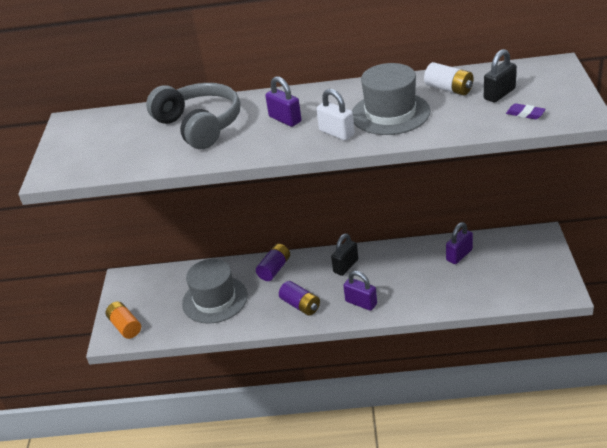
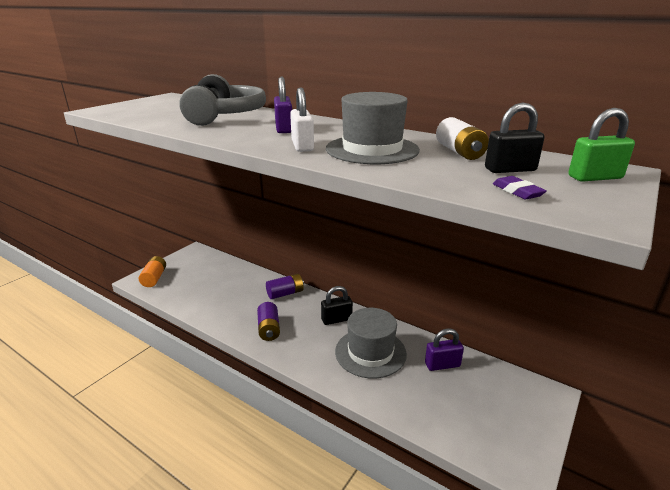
camera: 30 degrees right, 10 degrees down
grey hat [182,259,248,324] -> grey hat moved to [335,308,407,378]
purple padlock [343,271,377,311] -> none
none -> green padlock [568,108,635,182]

